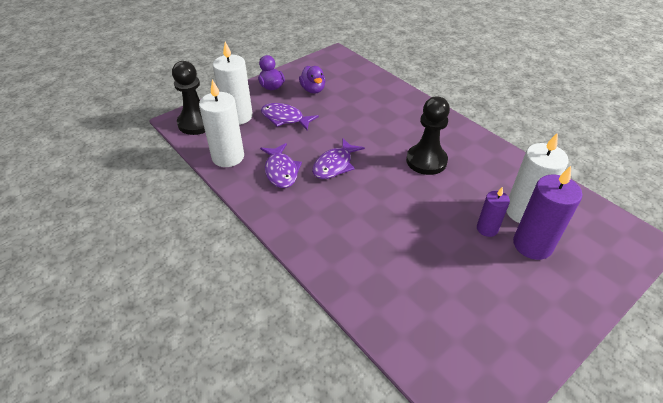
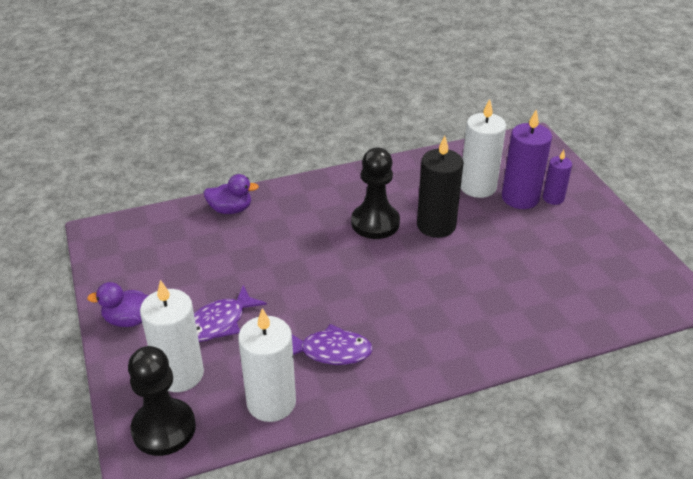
camera: 70 degrees left, 5 degrees down
purple duck [299,66,326,93] -> purple duck moved to [204,174,259,214]
purple fish [312,138,365,179] -> none
purple candle [477,187,510,237] -> purple candle moved to [543,150,572,205]
none -> black candle [417,136,463,238]

